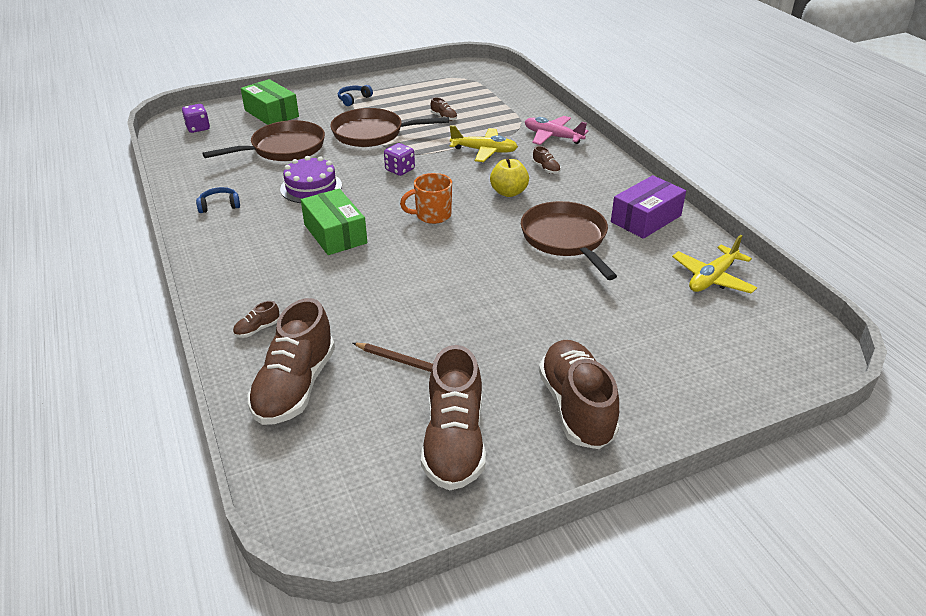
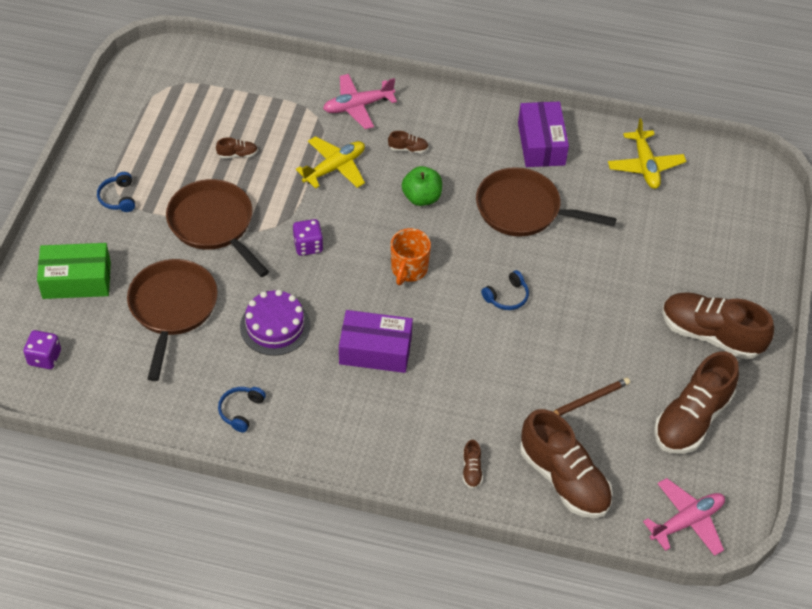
camera: 55 degrees left, 15 degrees up
green box [301,189,367,255] -> purple box [339,310,413,373]
brown pan [330,108,449,147] -> brown pan turned 105 degrees clockwise [166,179,269,277]
brown shoe [421,345,486,490] -> brown shoe turned 90 degrees clockwise [654,351,739,454]
yellow apple [490,158,529,197] -> green apple [402,166,442,206]
none -> blue headphones [481,270,529,310]
none -> pink plane [643,478,725,556]

